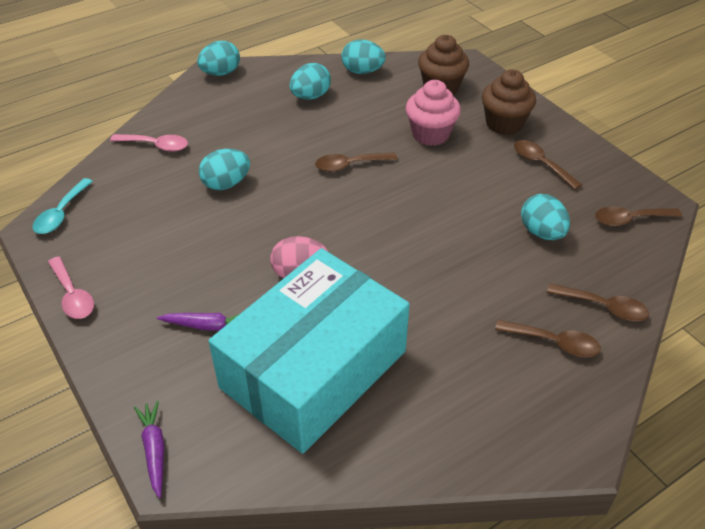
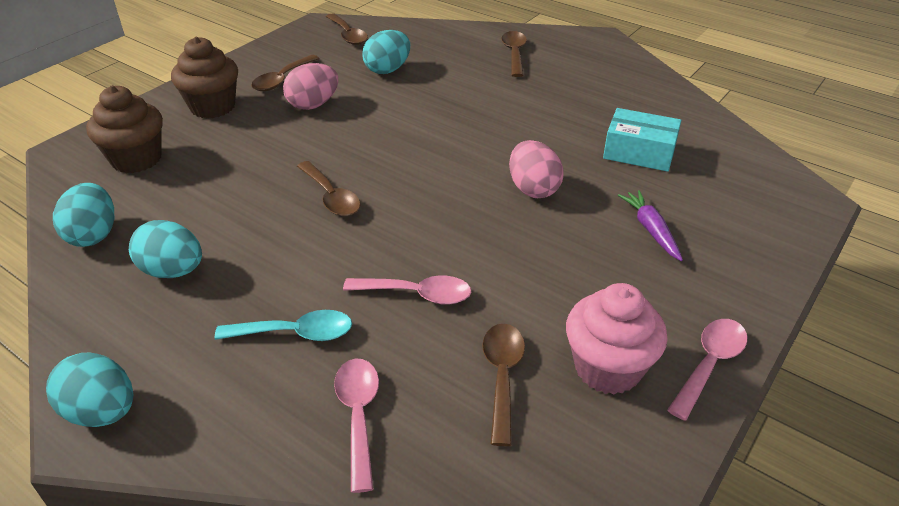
camera: 110 degrees left, 5 degrees down
turquoise spoon [33,178,93,234] -> turquoise spoon moved to [215,310,352,341]
purple carrot [134,401,164,498] -> none
turquoise egg [199,149,250,190] -> pink spoon [343,275,471,305]
turquoise box [209,248,410,454] -> turquoise box [603,108,681,172], size x0.43
pink cupcake [406,80,461,146] -> pink cupcake moved to [566,283,668,395]
brown spoon [547,283,649,321] -> brown spoon moved to [482,324,525,446]
none -> pink egg [283,63,338,110]

